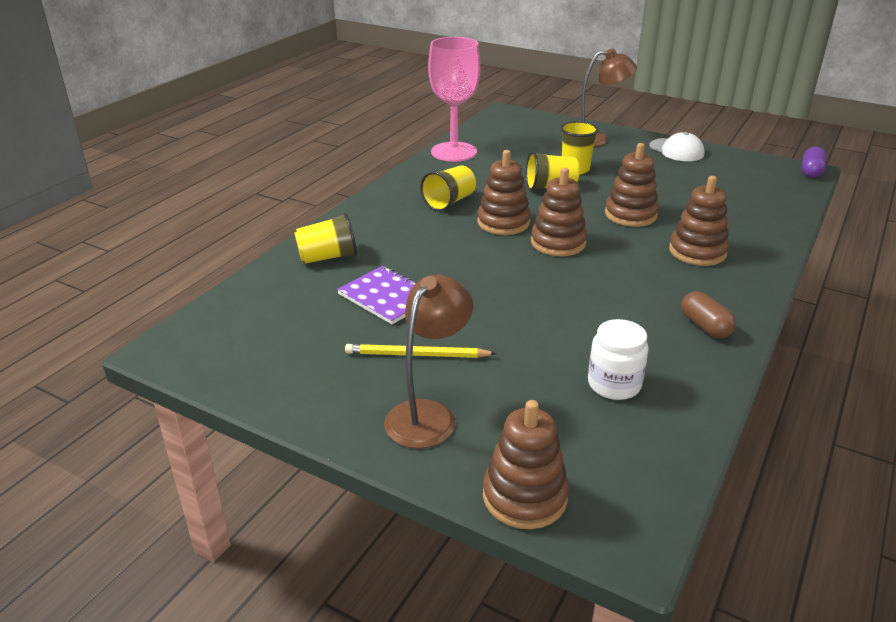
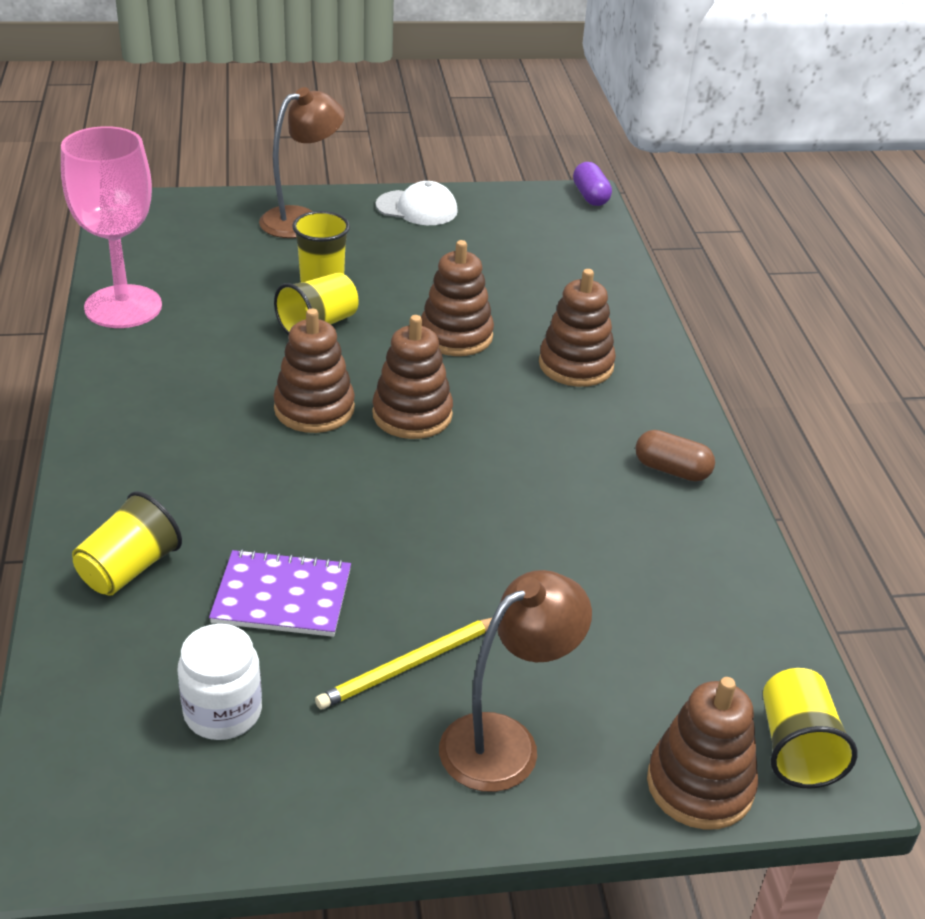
camera: 40 degrees left, 5 degrees up
brown lamp [384,275,473,449] -> brown lamp turned 60 degrees clockwise [439,570,592,792]
yellow cup [420,165,476,212] -> yellow cup moved to [763,668,857,789]
white jar [588,319,649,400] -> white jar moved to [178,624,262,740]

